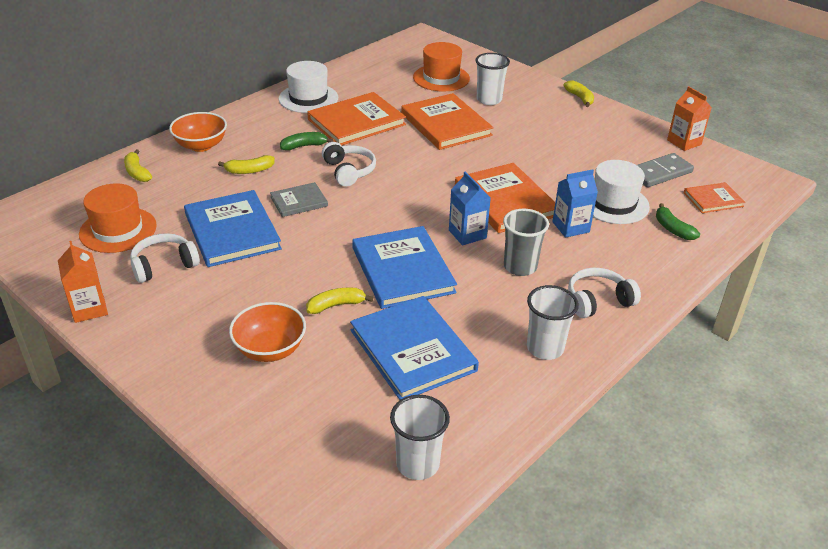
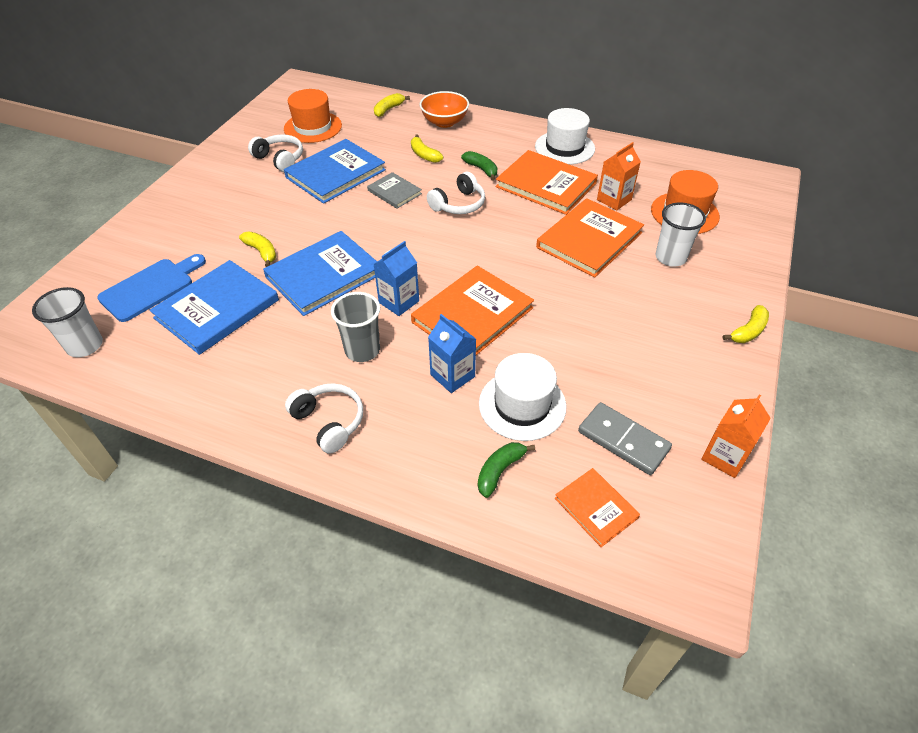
camera: 70 degrees right, 10 degrees up
orange carton [58,241,108,323] -> orange carton moved to [597,142,641,210]
orange bowl [229,302,306,362] -> none
white cup [527,285,579,360] -> none
none -> blue cutting board [97,254,206,322]

